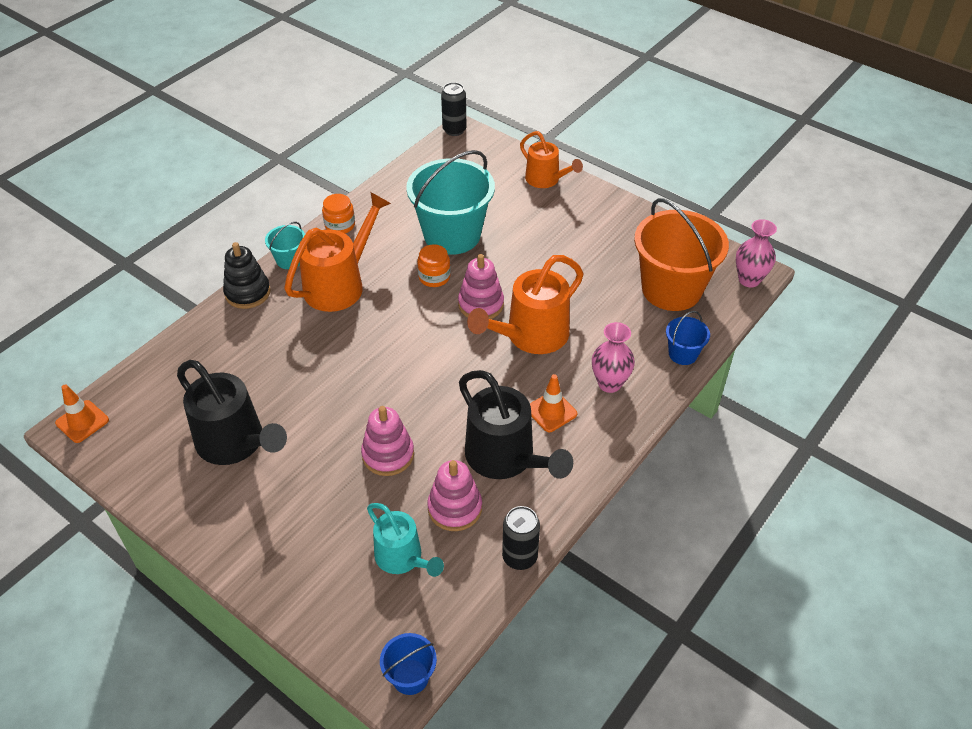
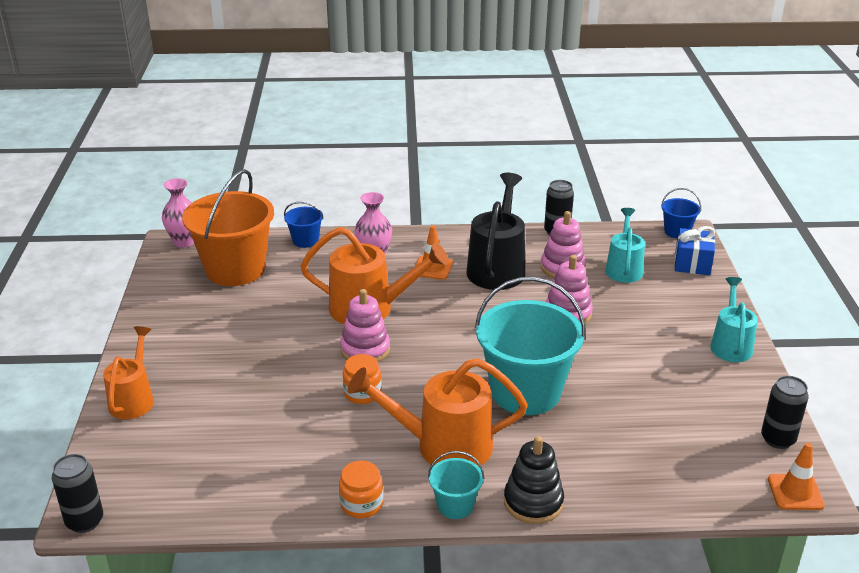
camera: 130 degrees left, 15 degrees down
black watering can [177,360,287,465] -> none
turquoise bucket [406,150,495,255] -> turquoise bucket moved to [475,277,586,415]
none -> blue gift [674,226,715,275]
none -> turquoise watering can [710,277,758,362]
none -> black can [761,376,809,449]

